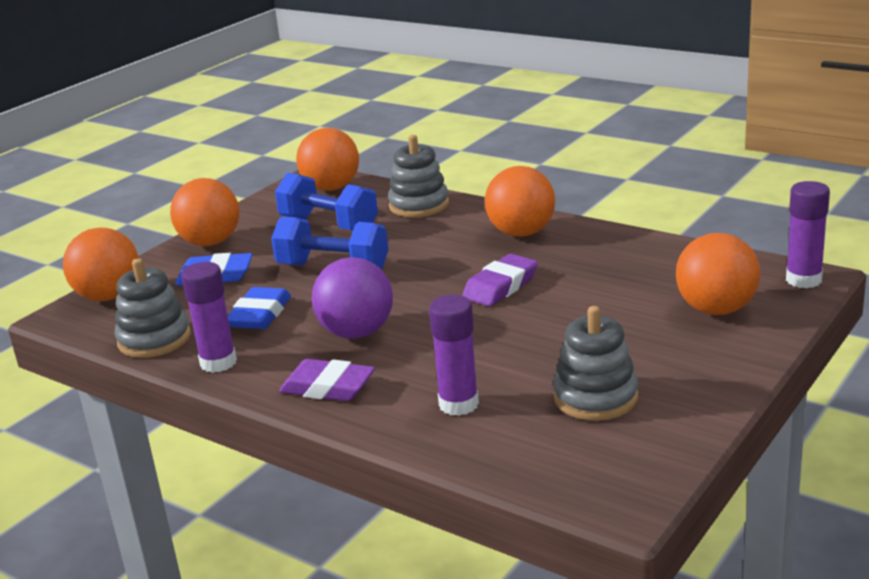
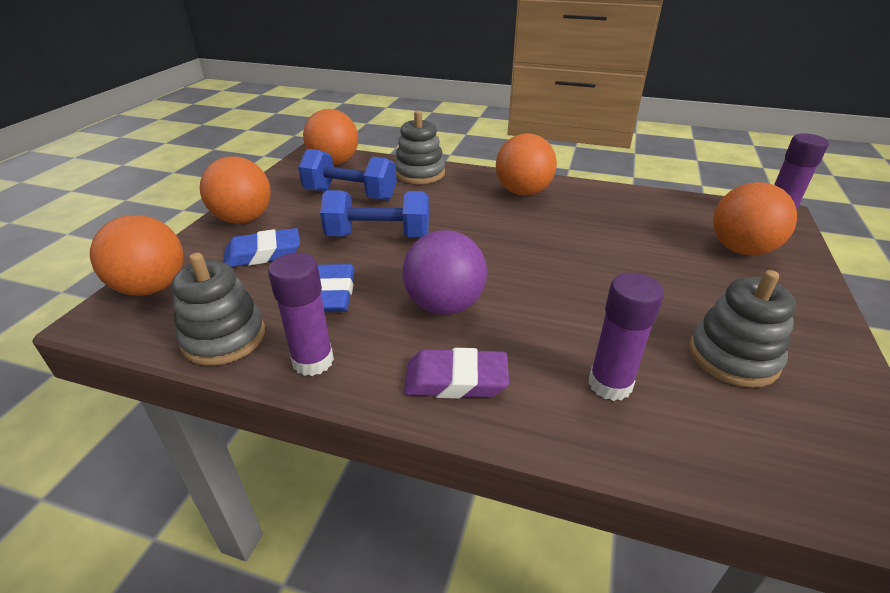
camera: 20 degrees left, 10 degrees up
purple eraser [462,254,538,306] -> none

